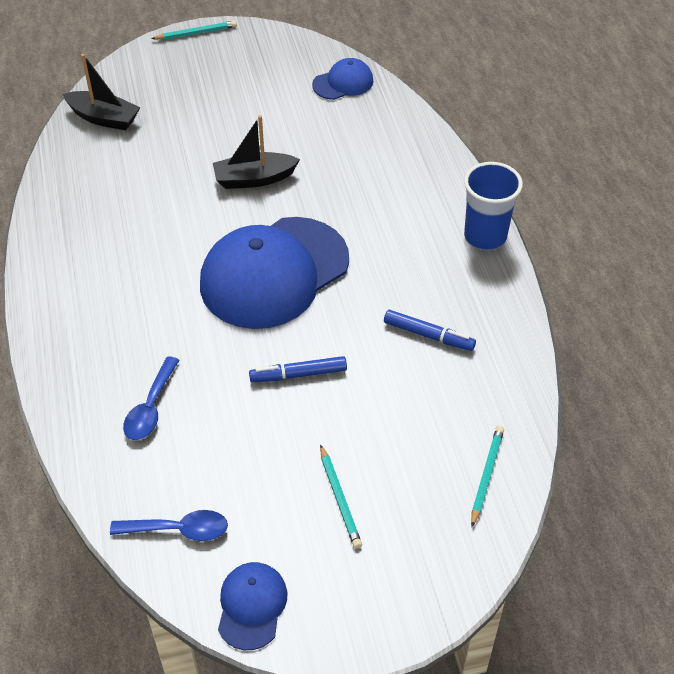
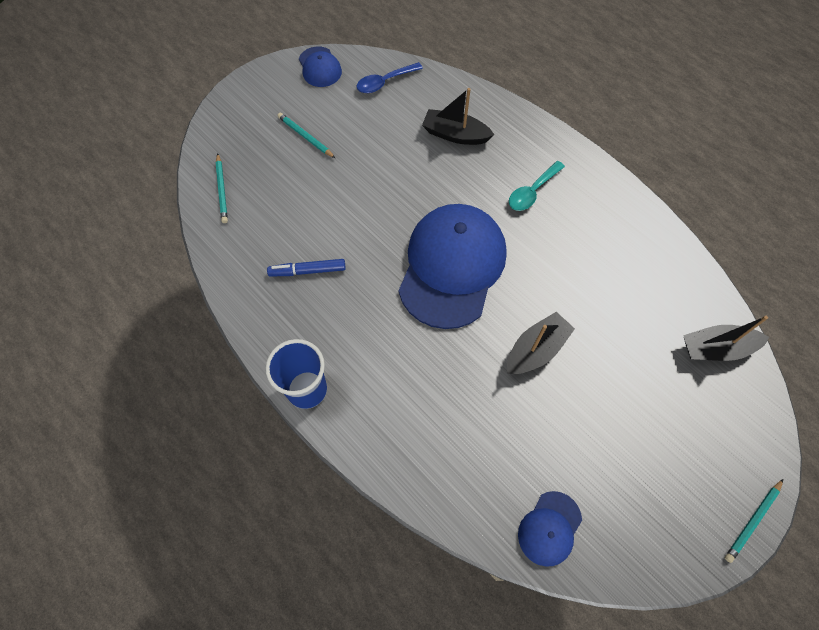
camera: 150 degrees right, 15 degrees up
blue spoon [123,356,180,440] -> black boat [422,88,494,145]
blue marker [249,356,347,383] -> none
none -> turquoise spoon [509,161,565,211]

